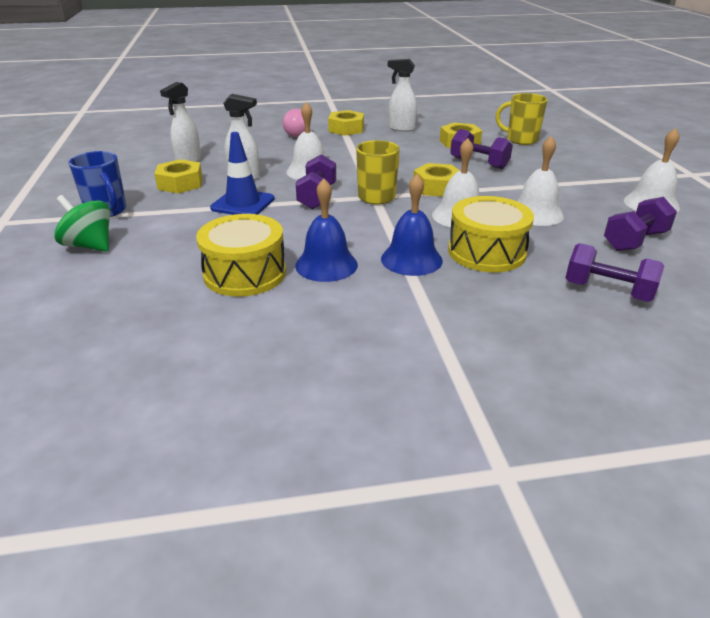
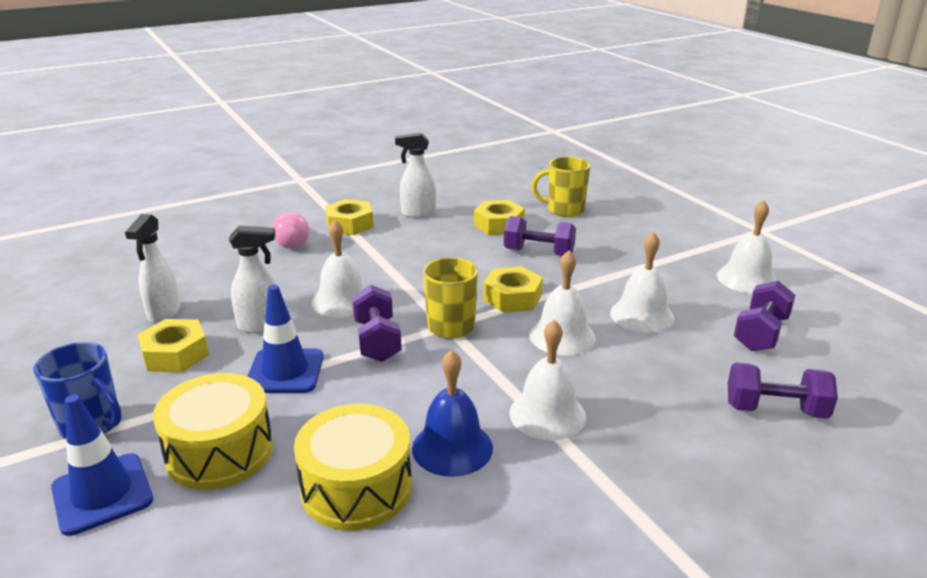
camera: 20 degrees left, 5 degrees down
green spinning top [54,195,110,252] -> blue traffic cone [51,395,153,536]
blue bell [381,174,443,276] -> white bell [509,320,586,440]
yellow drum [448,196,534,272] -> yellow drum moved to [153,373,273,490]

